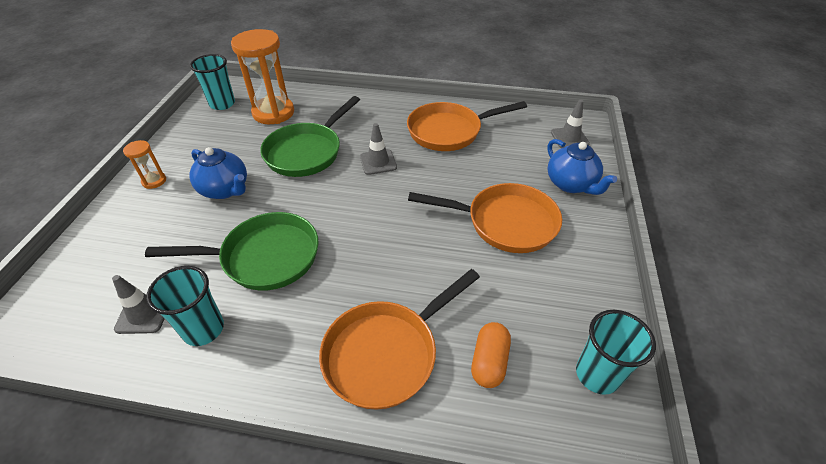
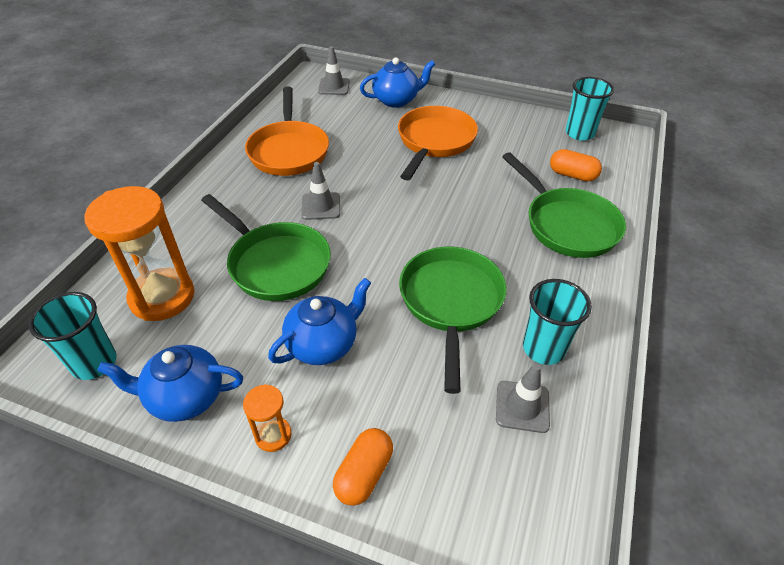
camera: 80 degrees left, 0 degrees up
orange pan [319,269,480,410] -> green pan [502,152,626,258]
none -> blue teapot [97,345,243,422]
none -> orange capsule [333,428,393,506]

